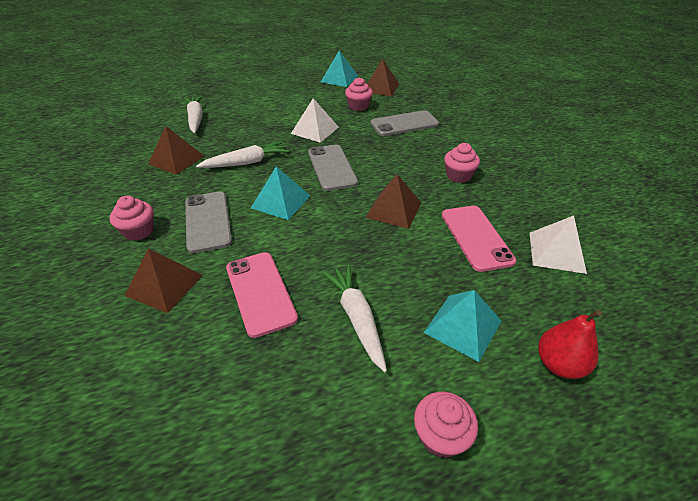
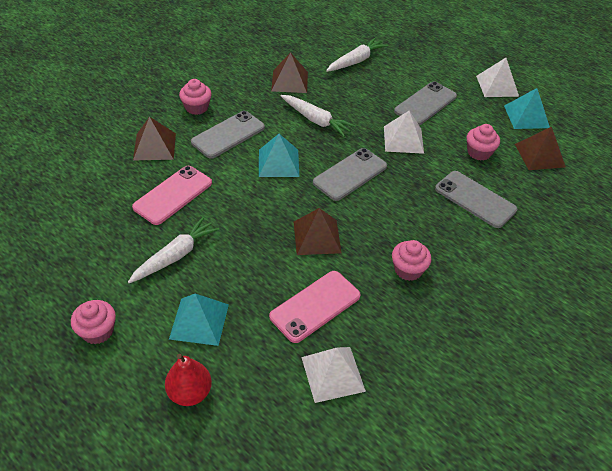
camera: 60 degrees right, 5 degrees up
none -> grey phone [394,82,457,125]
none -> white pyramid [476,58,519,97]

